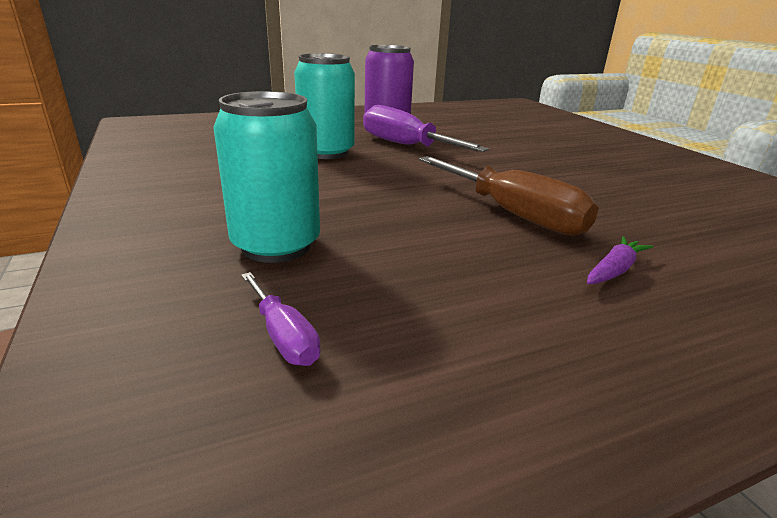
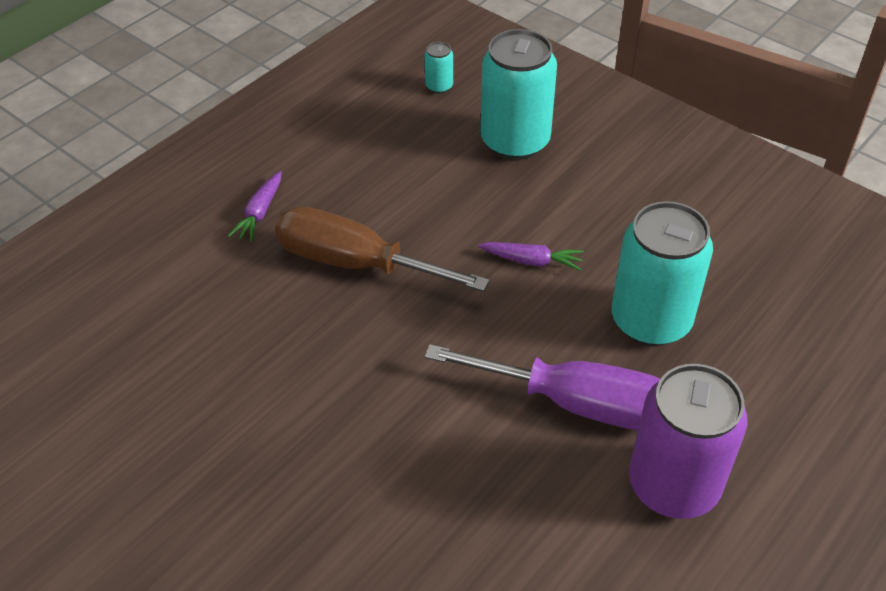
camera: 155 degrees right, 20 degrees up
purple screwdriver [241,272,321,366] -> turquoise can [425,42,453,94]
none -> purple carrot [478,242,584,271]

